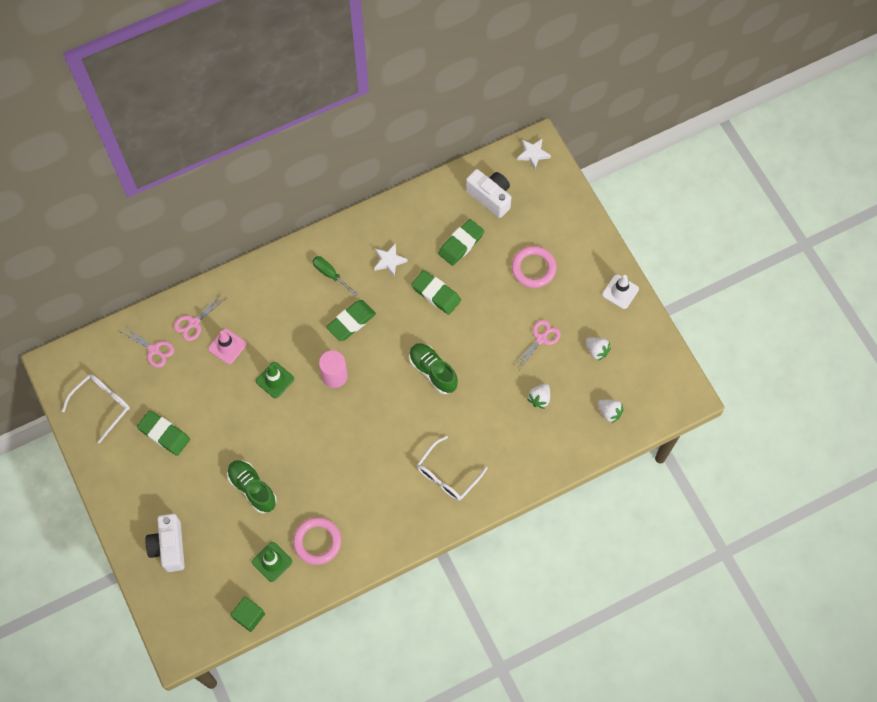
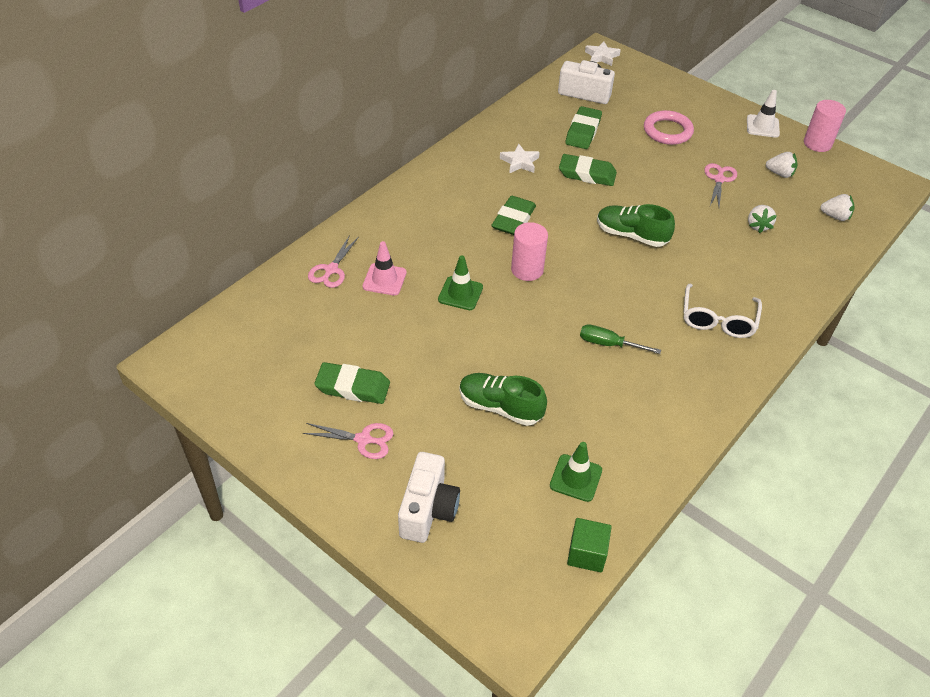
camera: 25 degrees left, 20 degrees down
white glasses [62,374,130,444] -> none
pink scissors [119,325,174,368] -> pink scissors moved to [303,423,393,459]
white camera [145,514,185,572] -> white camera turned 135 degrees counterclockwise [398,452,460,543]
pink ring [293,517,341,565] -> none
green screwdriver [312,256,358,296] -> green screwdriver moved to [580,324,661,354]
none -> pink cylinder [804,100,846,152]

